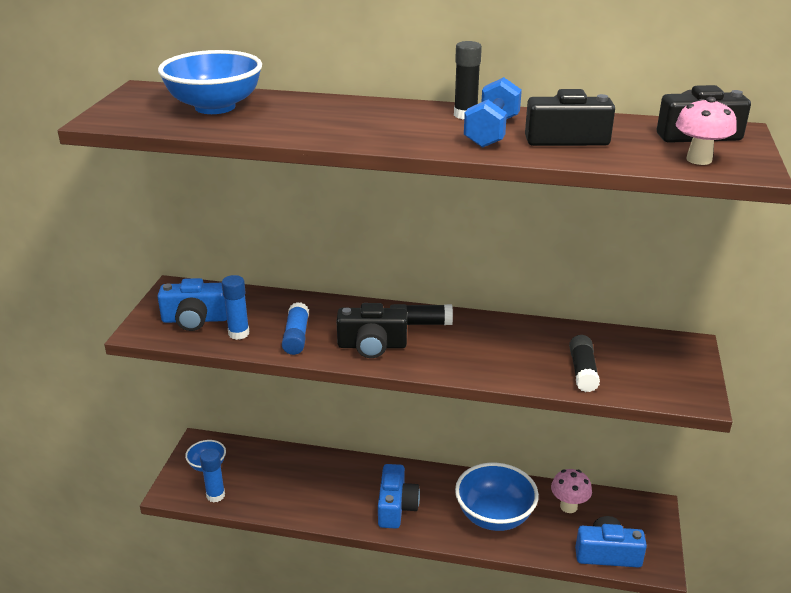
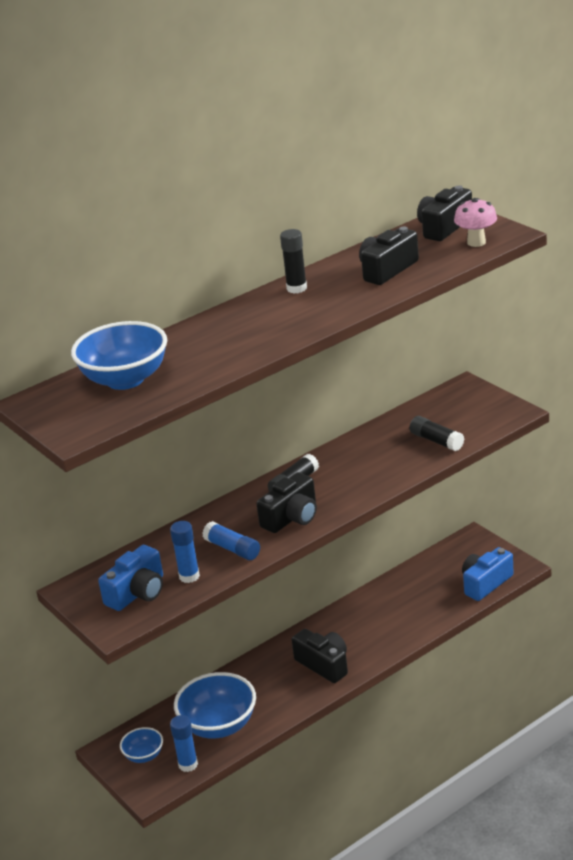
camera: 45 degrees left, 0 degrees up
blue camera [378,464,420,529] -> black camera [292,629,348,683]
blue bowl [455,463,539,531] -> blue bowl moved to [174,672,256,738]
blue dumbbell [464,77,522,148] -> none
pink mushroom [551,469,592,513] -> none

